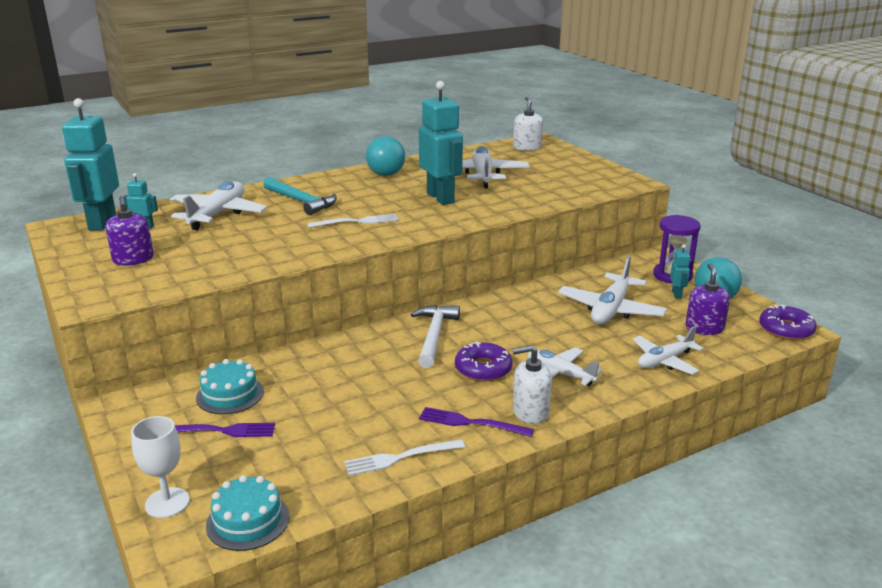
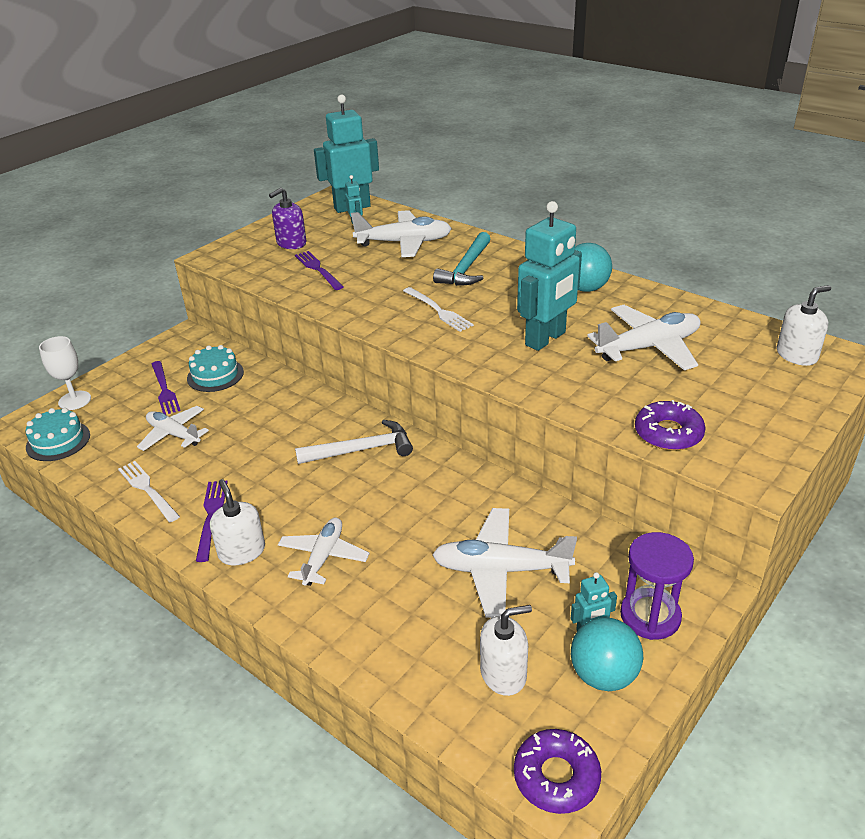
camera: 70 degrees right, 10 degrees up
purple donut [455,342,512,381] -> purple donut moved to [635,400,706,451]
white plane [633,326,704,375] -> white plane moved to [137,406,209,451]
purple soap dispenser [685,263,730,335] -> white soap dispenser [480,605,532,696]
none -> purple fork [295,251,343,290]

